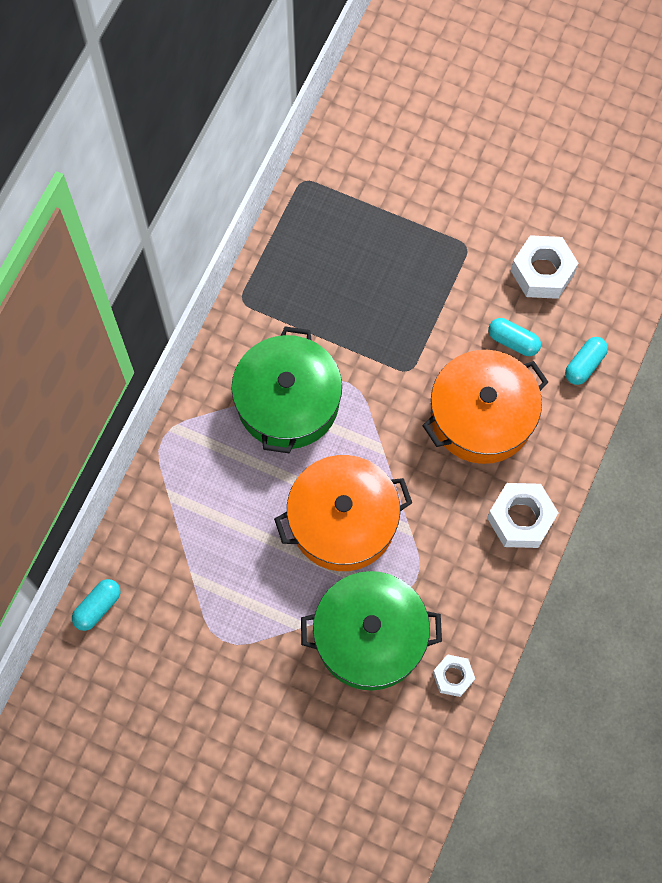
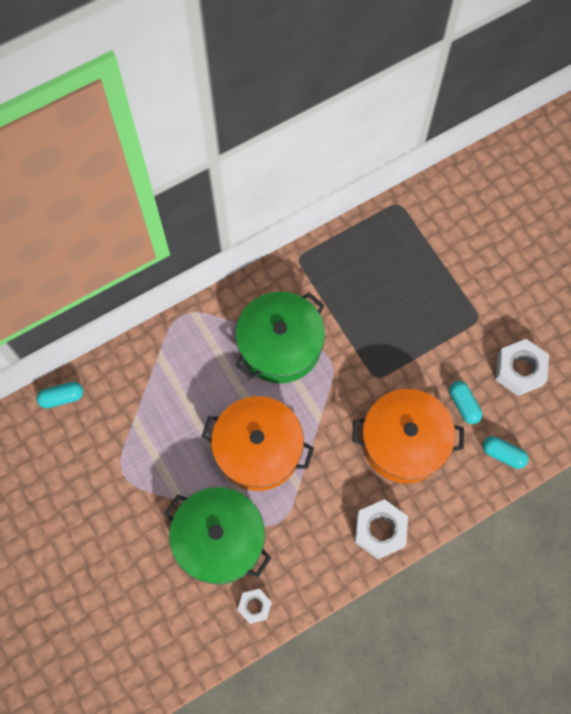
camera: 35 degrees right, 0 degrees up
turquoise capsule [565,337,608,385] -> turquoise capsule turned 45 degrees clockwise [483,436,528,469]

